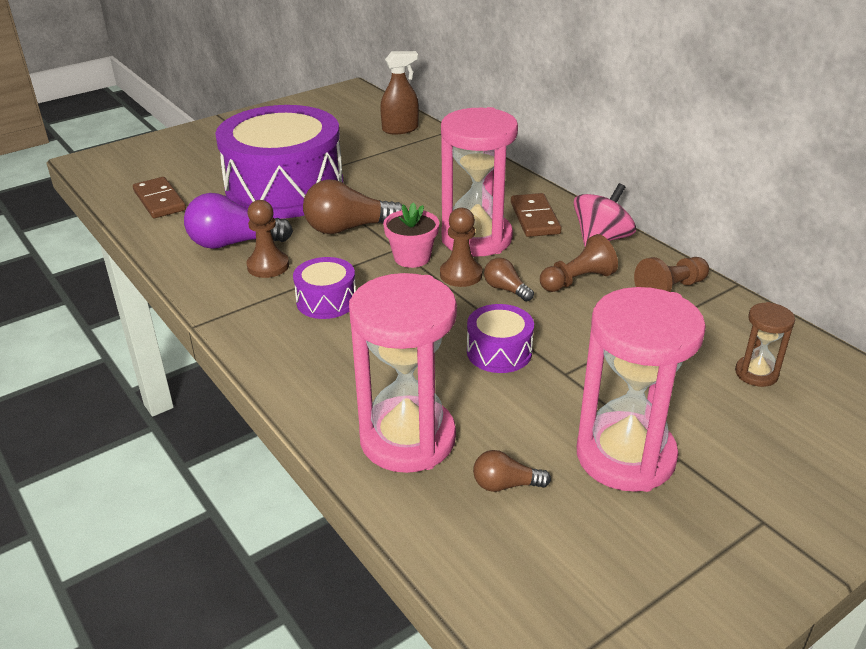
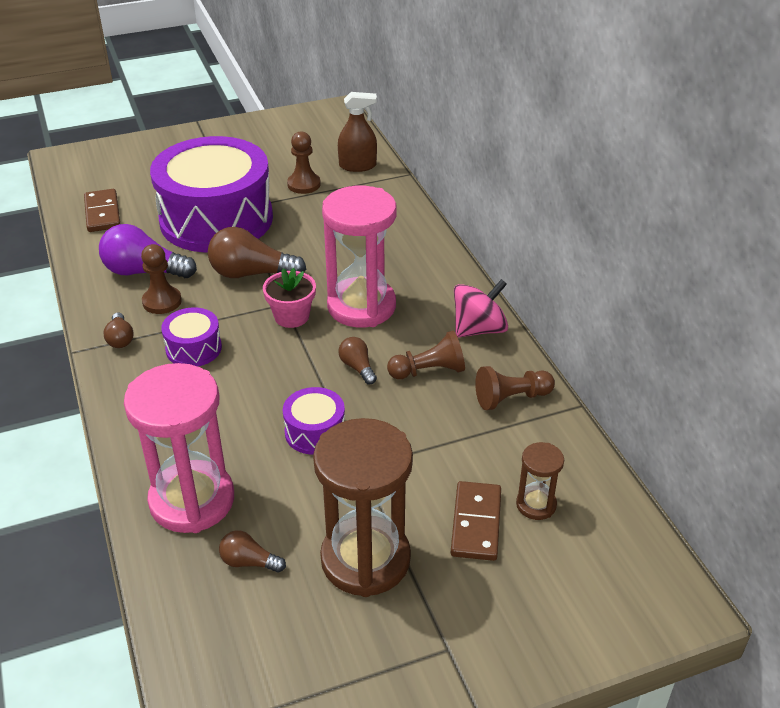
camera: 15 degrees right, 5 degrees up
brown pawn [440,208,482,287] -> brown pawn moved to [287,131,321,194]
brown domino [511,193,562,237] -> brown domino moved to [451,481,501,561]
pink hourglass [577,287,706,492] -> brown hourglass [313,418,413,597]
none -> brown light bulb [104,313,133,348]

